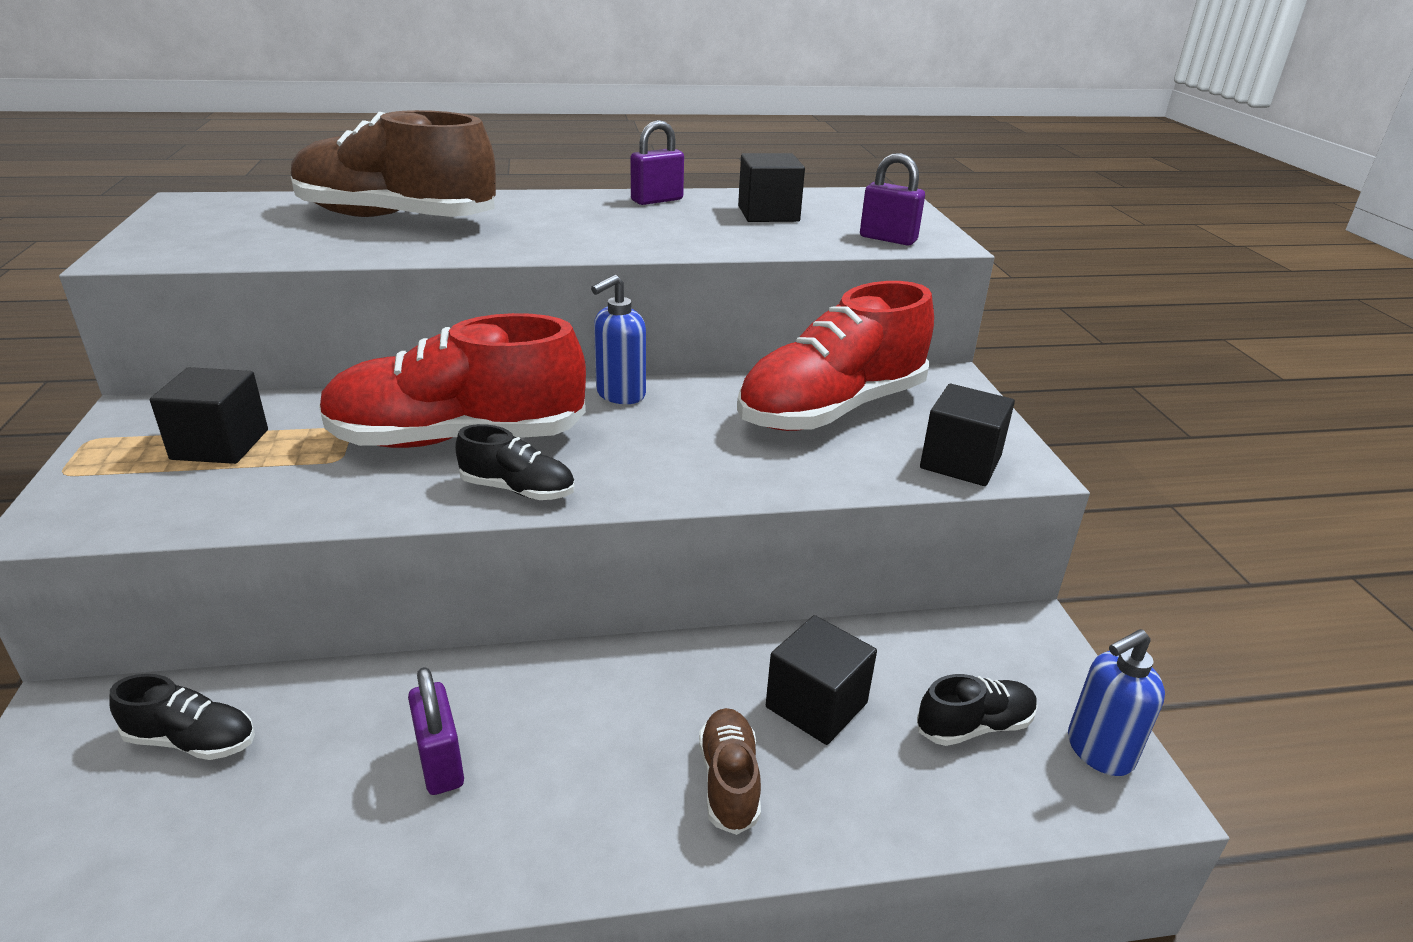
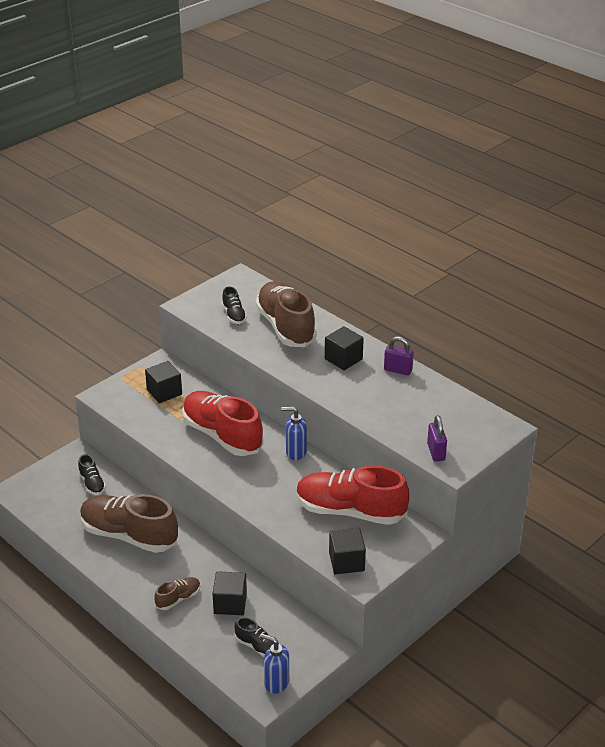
camera: 55 degrees right, 5 degrees up
purple padlock [408,667,464,795] -> brown shoe [80,494,178,553]
black shoe [455,424,575,500] -> black shoe moved to [222,286,247,324]
black cube [738,153,805,222] -> black cube moved to [325,326,364,370]

